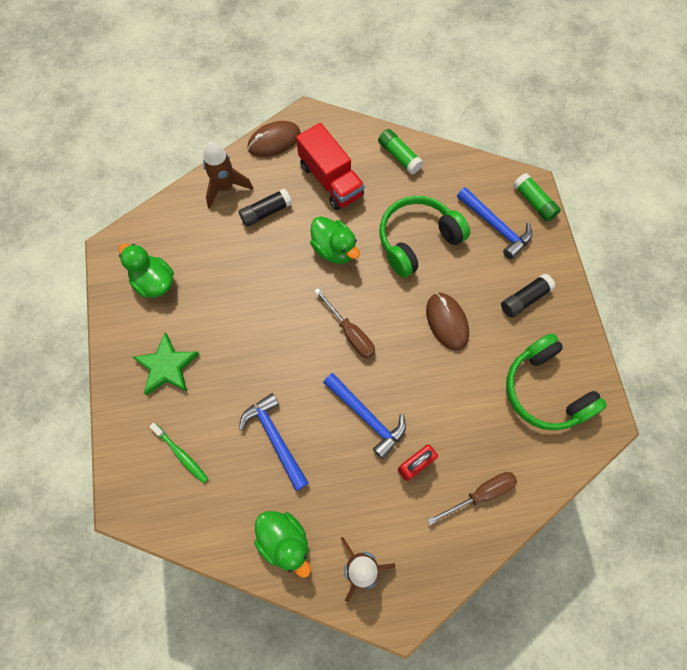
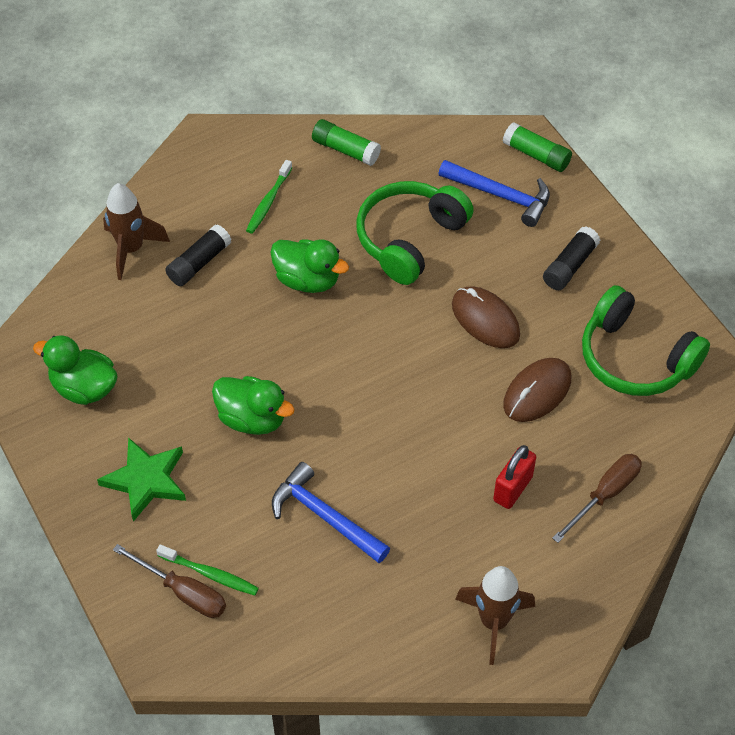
camera: 20 degrees left, 15 degrees down
brown mouse [247,121,301,157] -> brown mouse moved to [503,358,571,422]
green duck [254,511,311,578] -> green duck moved to [212,376,295,435]
red truck [296,123,365,210] -> green toothbrush [246,160,292,234]
brown screwdriver [315,288,375,359] -> brown screwdriver moved to [113,544,226,618]
blue hammer [323,373,406,459] -> none

